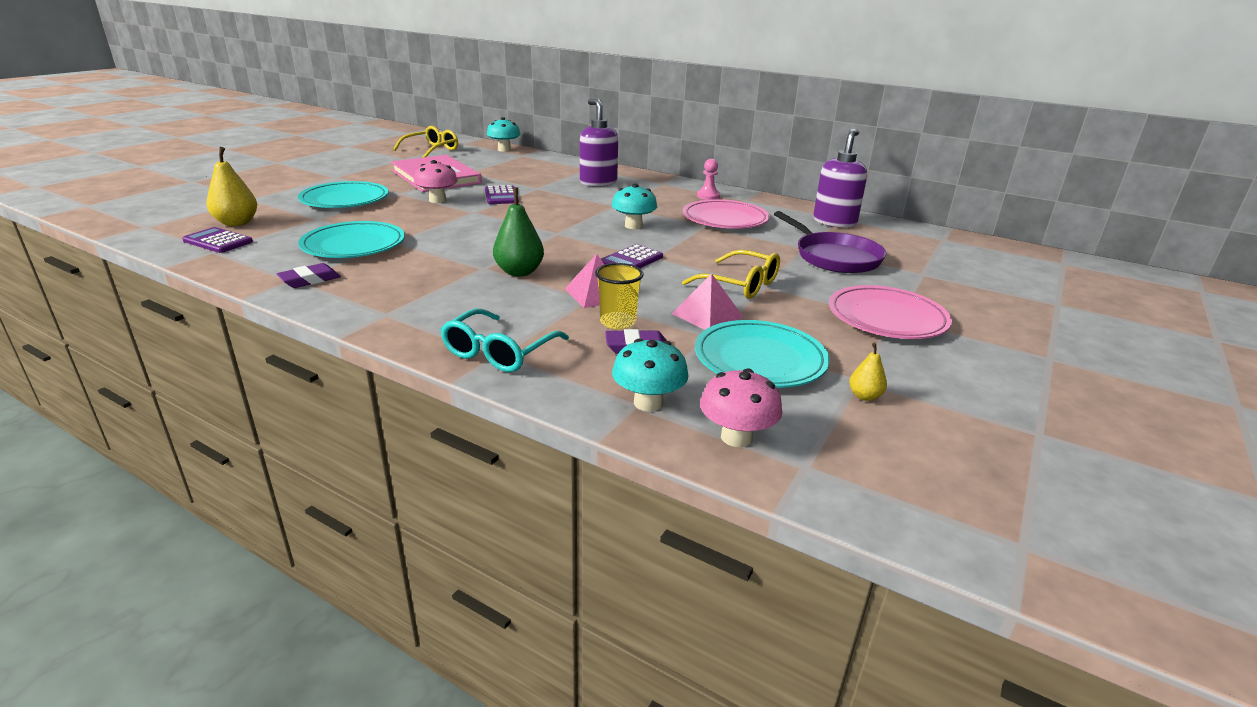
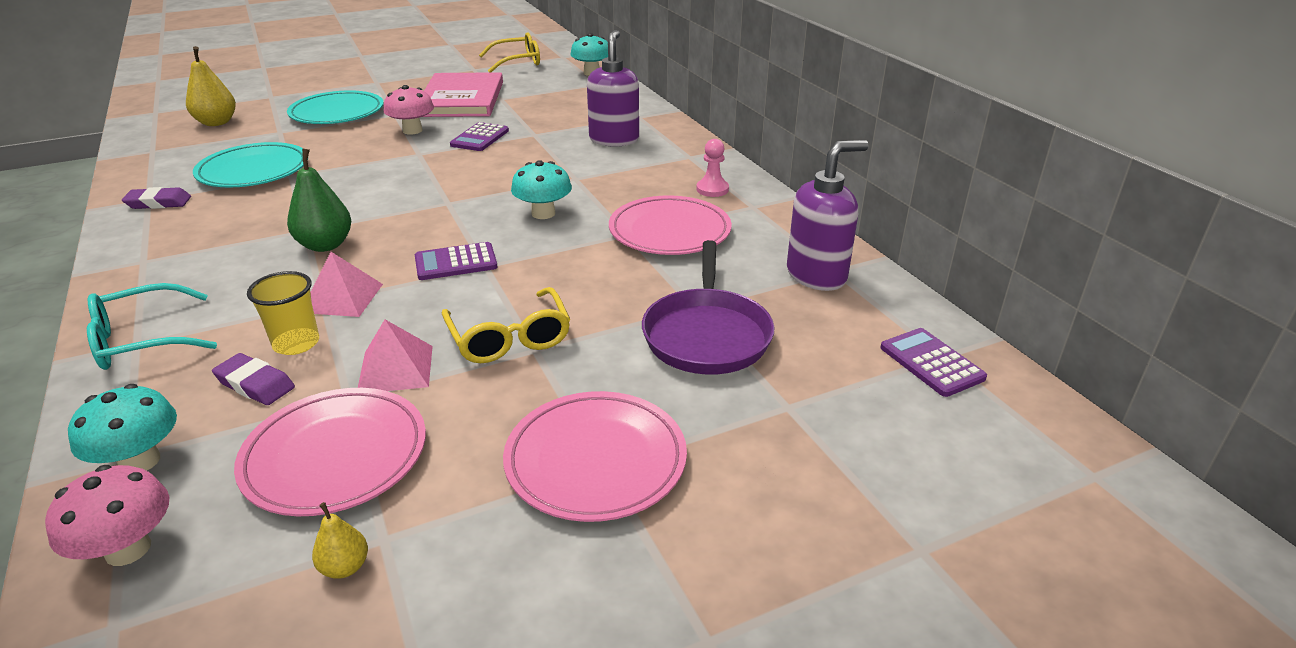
camera: 35 degrees right, 5 degrees up
purple calculator [182,227,253,253] -> purple calculator moved to [880,328,987,397]
turquoise plate [695,320,830,388] -> pink plate [234,388,426,516]

